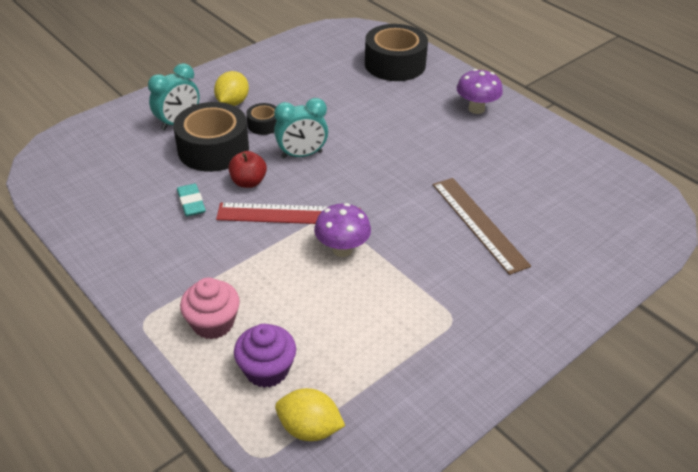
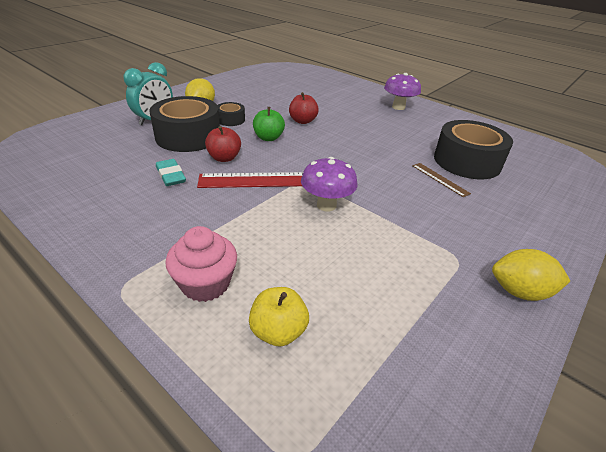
camera: 10 degrees left, 5 degrees down
purple cupcake [234,324,296,388] -> yellow apple [249,287,309,347]
turquoise clock [274,98,328,159] -> green apple [253,107,285,141]
yellow lemon [275,388,345,441] -> yellow lemon moved to [492,249,570,301]
black tape [365,24,428,81] -> black tape moved to [434,120,513,179]
brown ruler [433,178,531,275] -> brown ruler [412,163,471,197], size x0.51
none -> red apple [289,92,319,124]

